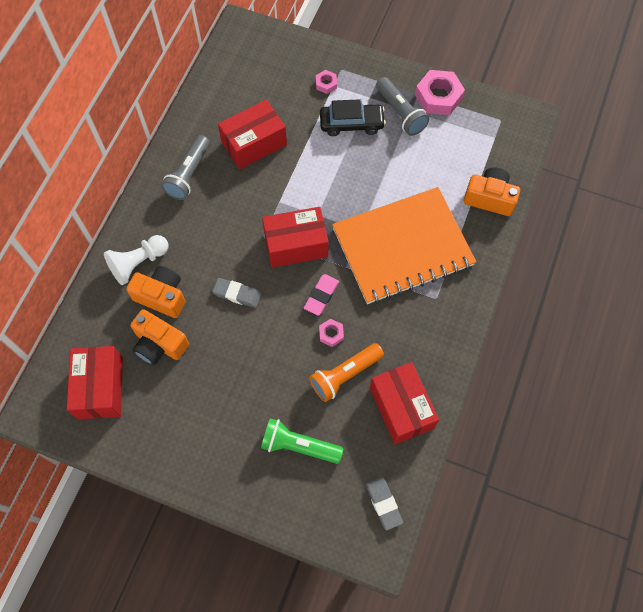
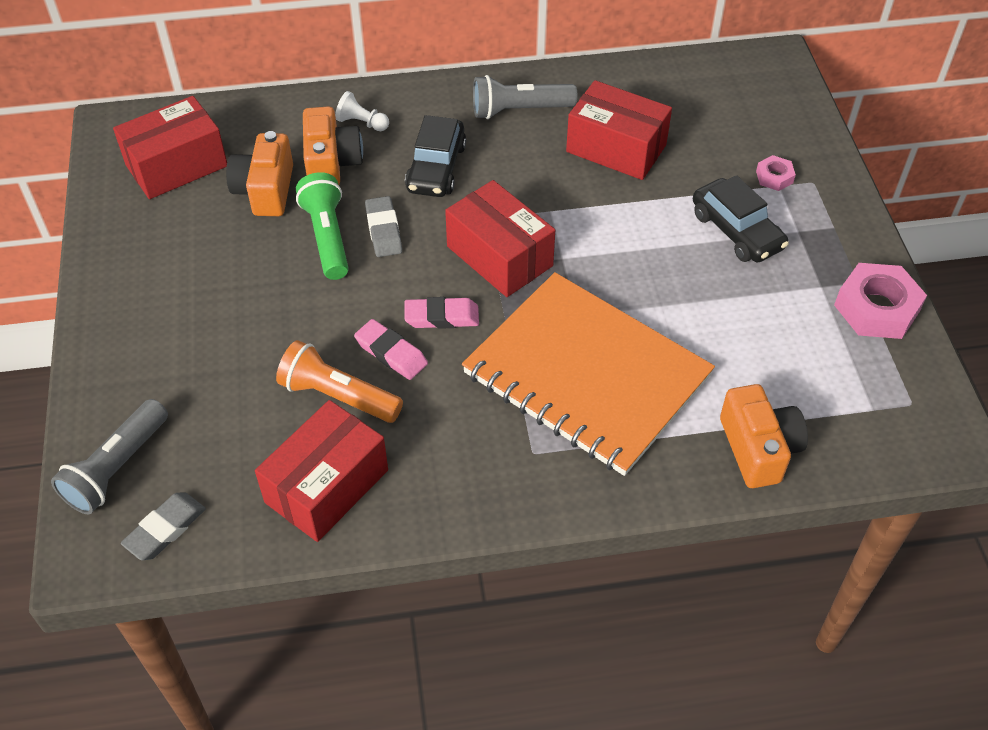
camera: 60 degrees right, 15 degrees down
white pawn [104,235,168,285] -> white pawn [335,91,389,131], size x0.60
green flashlight [261,418,344,464] -> green flashlight moved to [296,172,349,280]
pink nut [319,319,344,347] -> pink eraser [354,319,428,380]
grey flashlight [376,77,429,136] -> grey flashlight moved to [51,399,168,515]
none -> black car [405,115,466,197]

